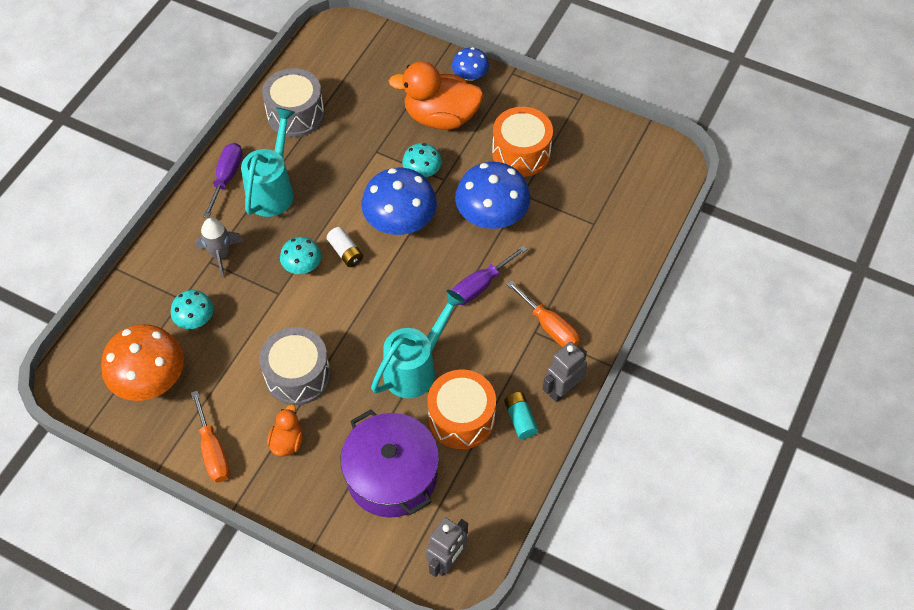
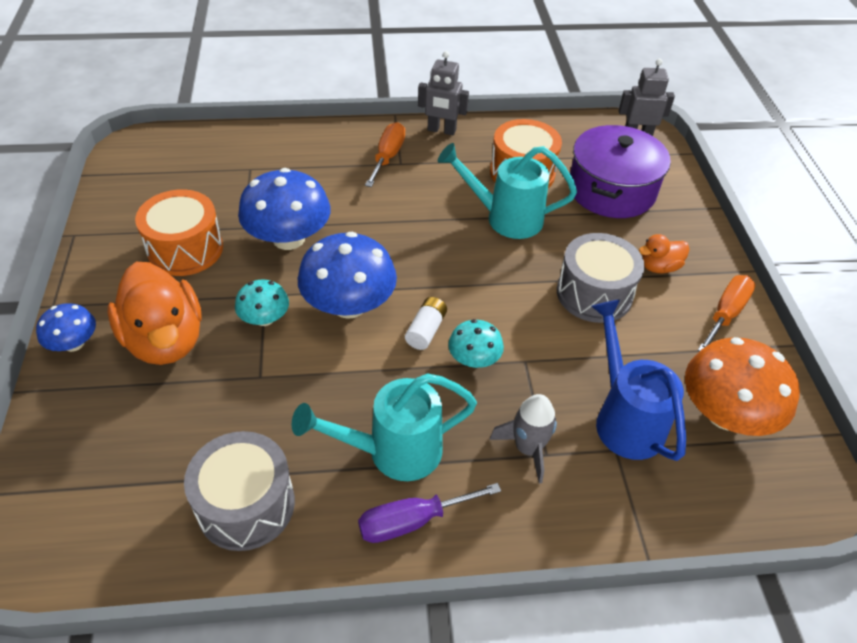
camera: 125 degrees left, 10 degrees down
turquoise mushroom [171,290,213,329] -> blue watering can [591,299,686,461]
purple screwdriver [452,245,527,305] -> none
turquoise battery [504,392,538,439] -> none

